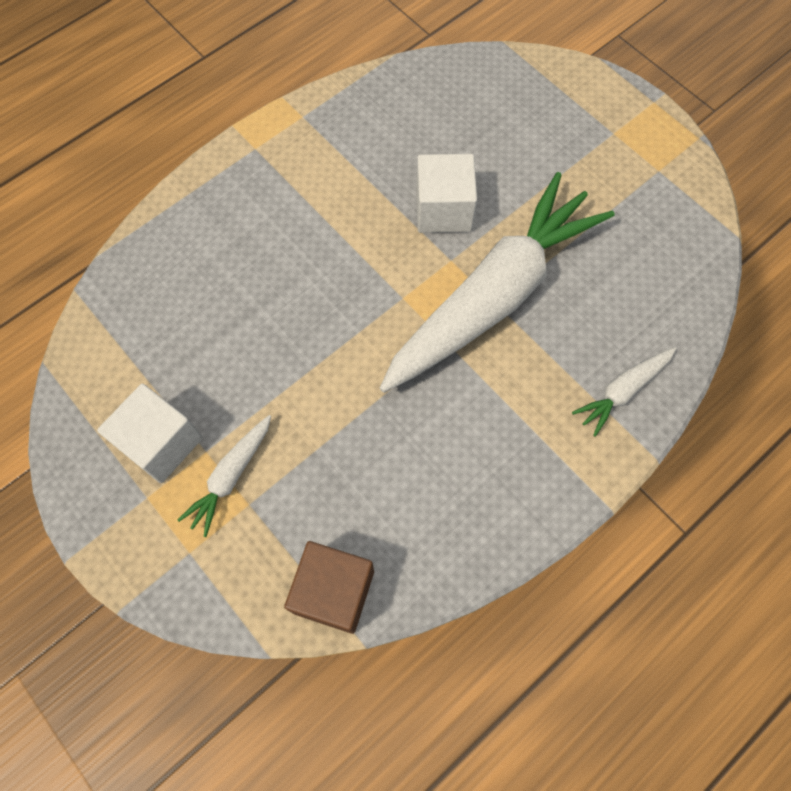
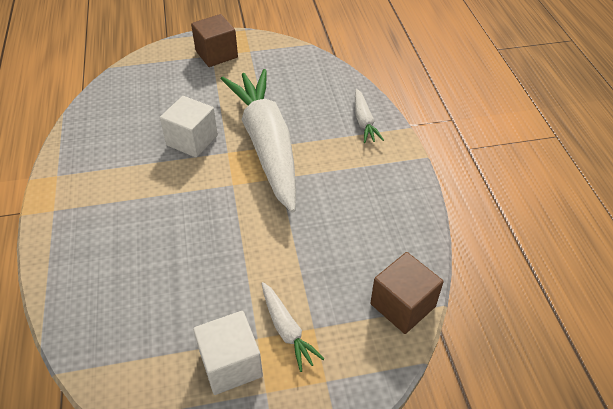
camera: 60 degrees left, 20 degrees down
none -> brown cube [191,14,238,67]

